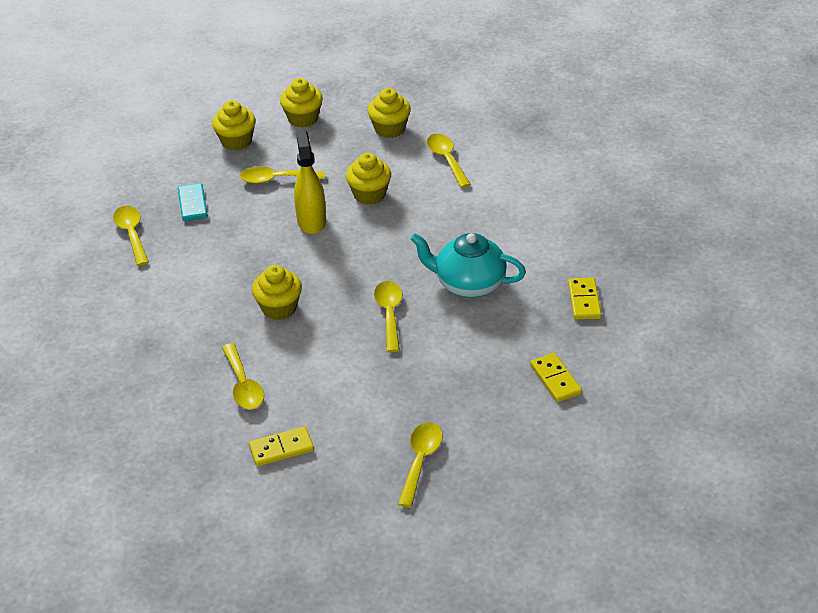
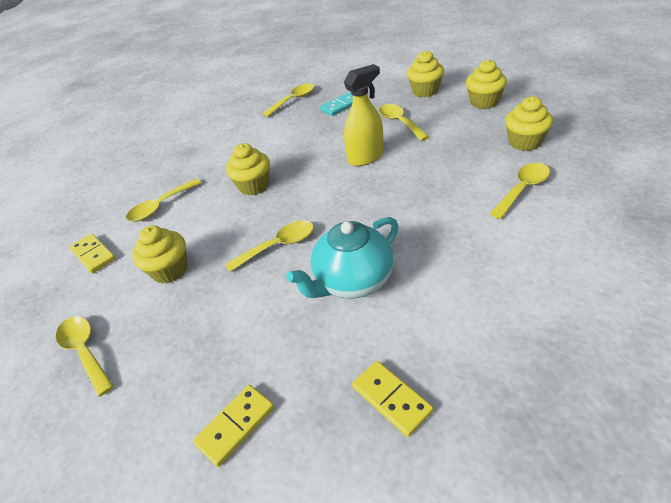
camera: 70 degrees right, 0 degrees up
yellow cupcake [346,153,391,205] -> yellow cupcake moved to [132,225,187,284]
yellow spoon [398,422,443,508] -> yellow spoon turned 120 degrees counterclockwise [56,316,114,397]
turquoise teapot [410,233,526,298] -> turquoise teapot turned 120 degrees counterclockwise [286,217,399,299]
yellow domino [568,277,602,320] -> yellow domino turned 75 degrees clockwise [352,361,433,437]

